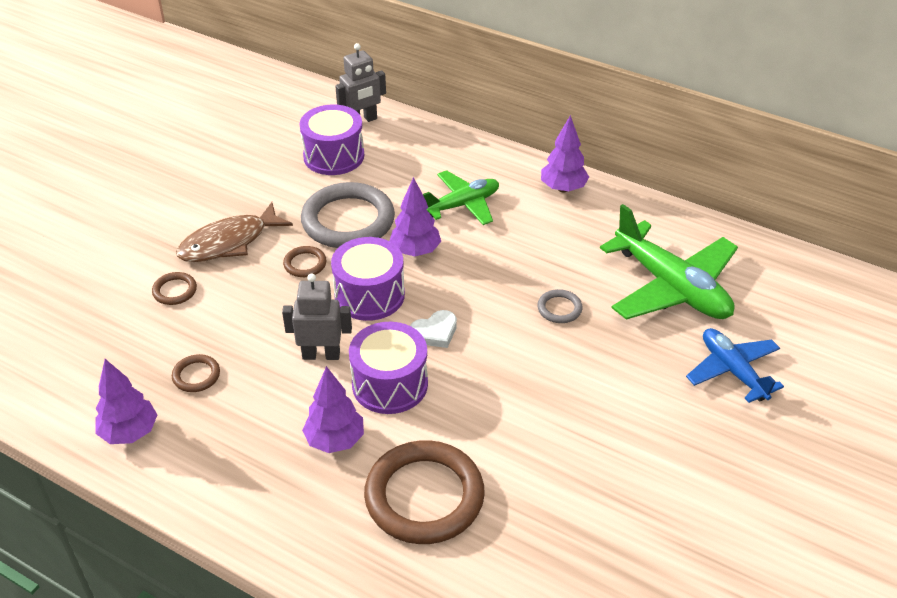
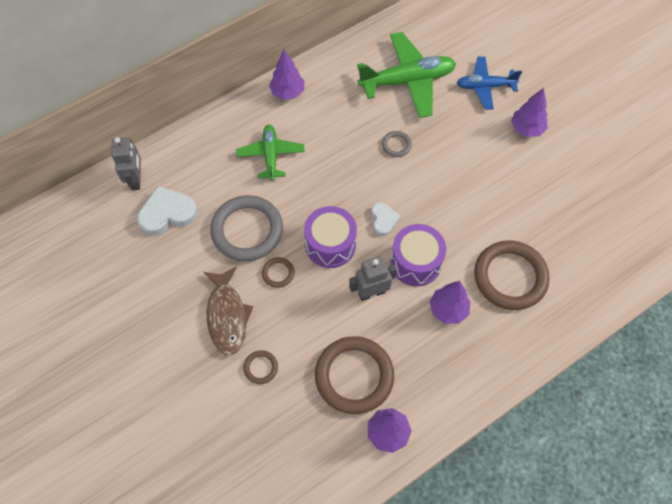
camera: 65 degrees left, 20 degrees up
brown ring [172,354,220,392] -> brown ring [315,336,394,414], size x2.27
grey robot [282,273,352,360] -> grey robot turned 45 degrees clockwise [349,256,397,301]
purple drum [299,104,364,175] -> white heart [137,186,198,236]
purple tree [390,177,441,256] -> purple tree moved to [511,88,548,137]

